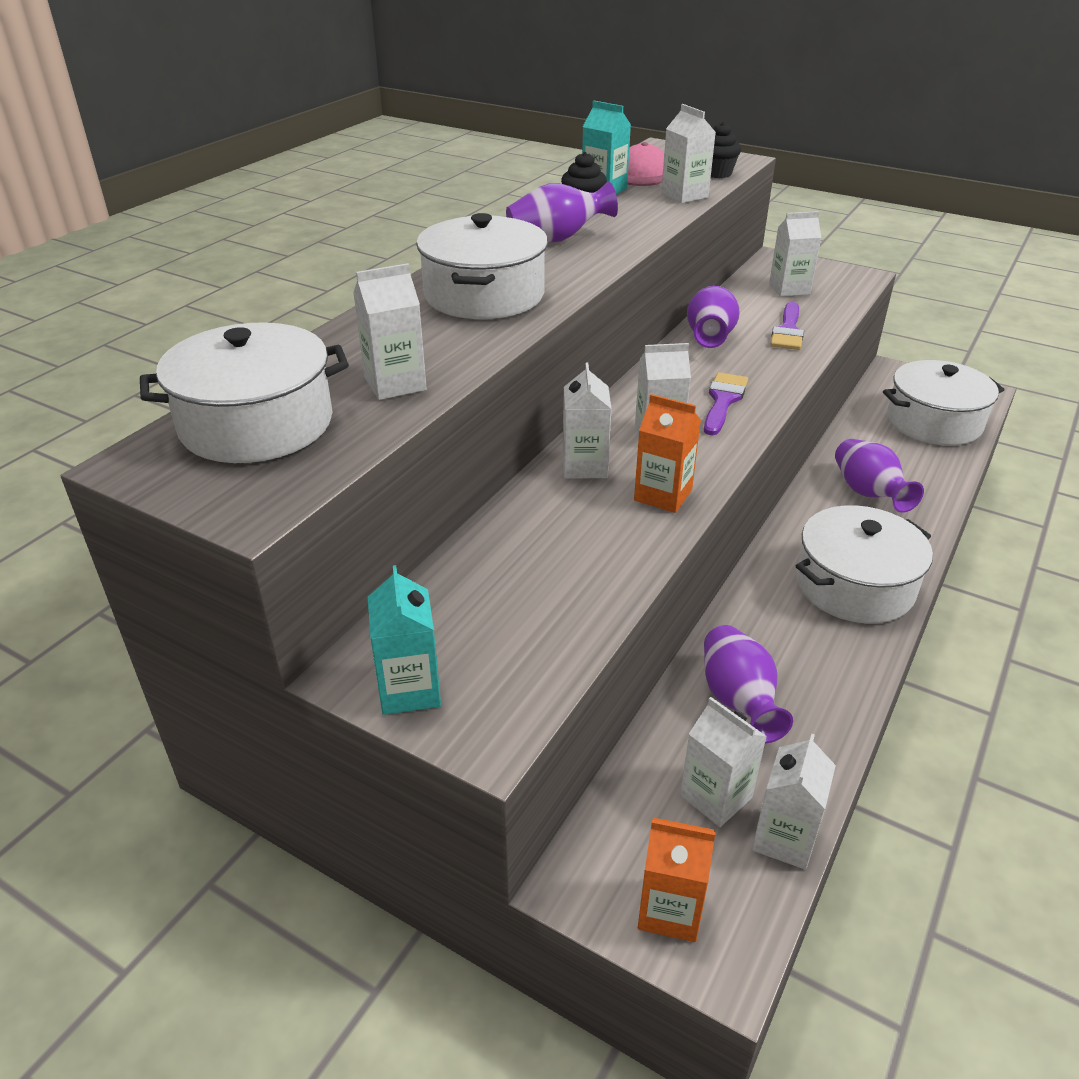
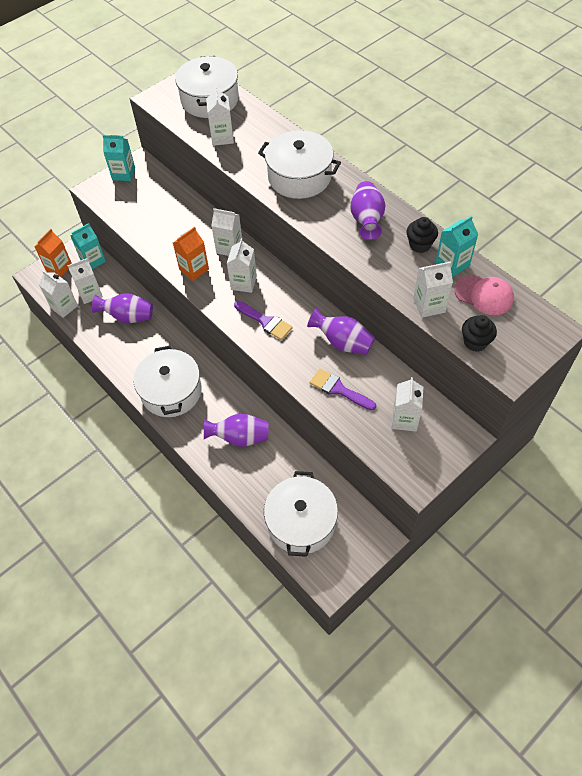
camera: 110 degrees right, 20 degrees up
none -> turquoise carton [71,223,106,269]

